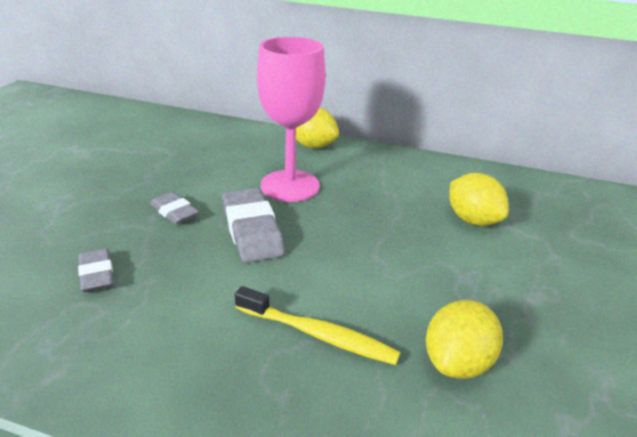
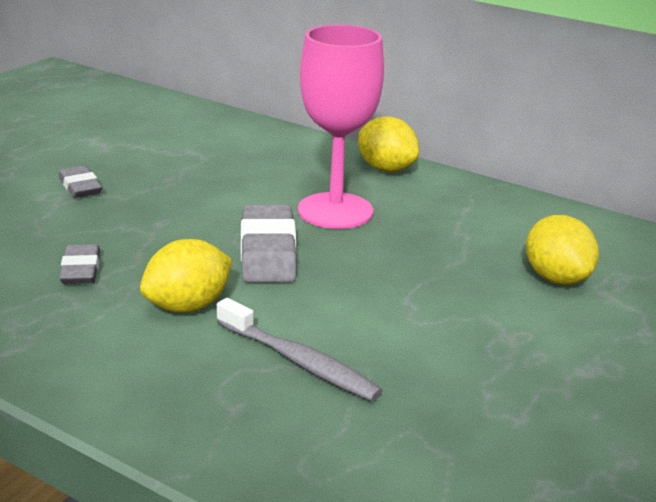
camera: 15 degrees right, 5 degrees down
grey eraser [150,192,199,225] -> grey eraser moved to [58,166,102,198]
yellow toothbrush [235,286,401,365] -> grey toothbrush [217,298,383,401]
yellow lemon [426,300,503,379] -> yellow lemon moved to [140,239,232,313]

